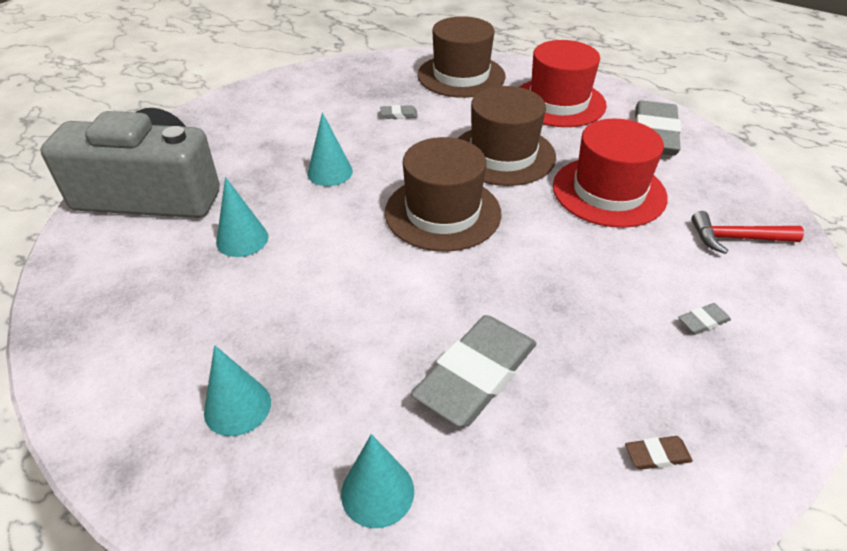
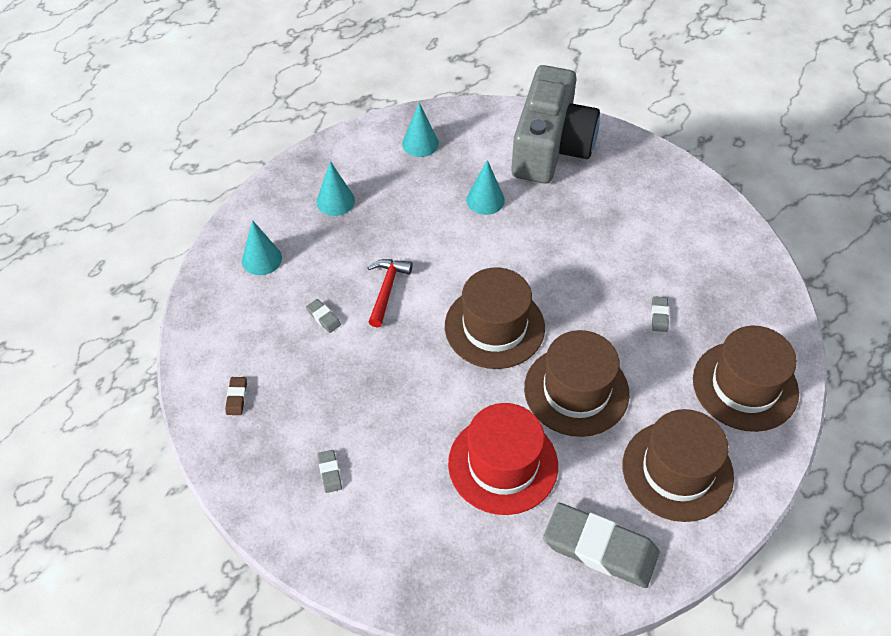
camera: 100 degrees right, 10 degrees up
turquoise cone [307,112,353,186] -> turquoise cone moved to [402,103,439,157]
grey eraser [411,315,537,427] -> grey eraser [306,299,341,333], size x0.40
red hat [519,40,607,127] -> brown hat [622,409,734,522]
red hammer [691,211,804,254] -> red hammer moved to [367,259,412,327]

